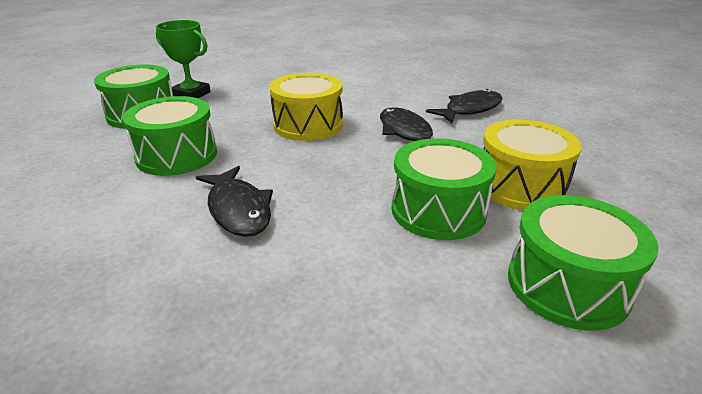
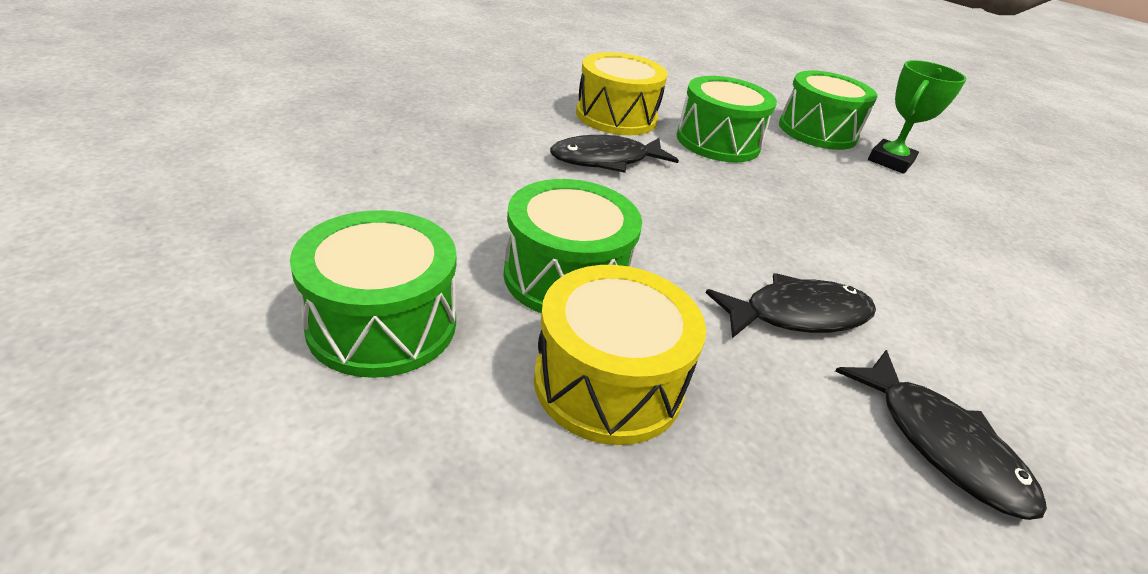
camera: 95 degrees right, 5 degrees up
yellow drum [270,73,343,141] -> yellow drum moved to [576,52,668,135]

